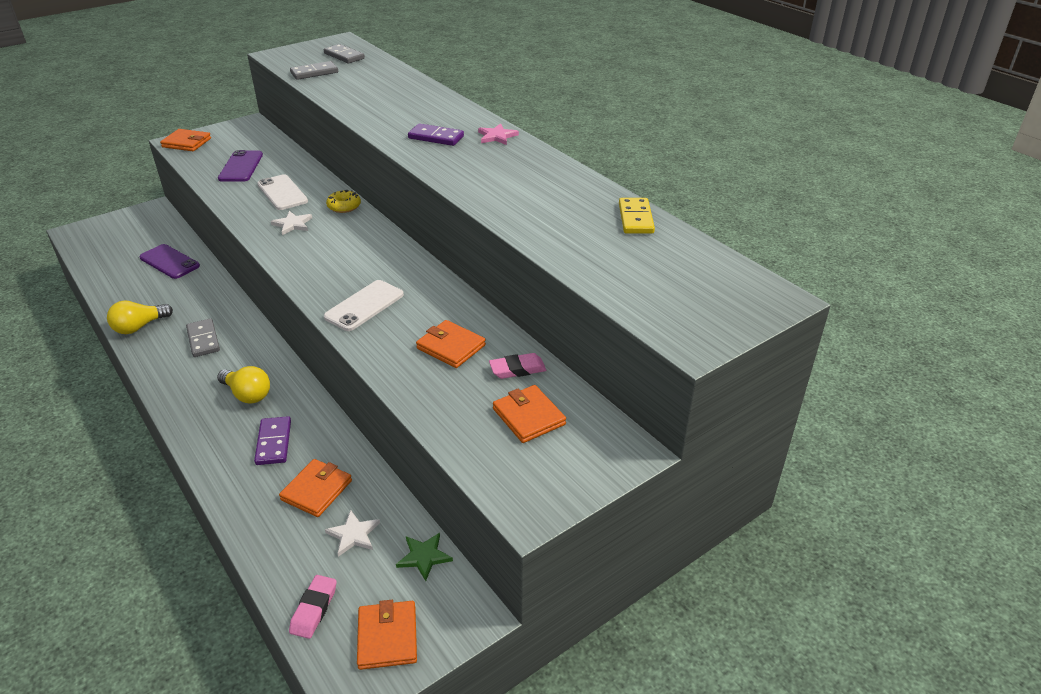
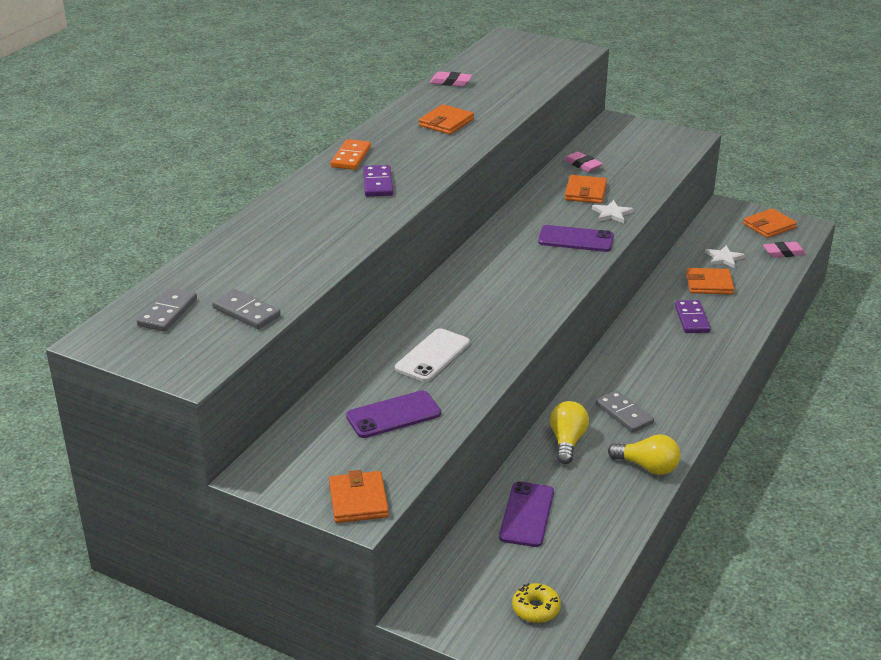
camera: 115 degrees left, 5 degrees down
grey domino [186,318,220,357] -> grey domino turned 75 degrees counterclockwise [596,390,654,433]
yellow light bulb [217,366,270,404] -> yellow light bulb moved to [550,401,589,464]
purple domino [254,416,291,465] -> purple domino turned 60 degrees counterclockwise [675,300,711,333]
white star [271,211,312,235] -> white star moved to [592,200,633,223]
white phone [324,280,404,331] -> purple phone [538,225,614,252]
yellow donut [326,190,361,213] -> yellow donut moved to [512,583,561,623]
green star [396,533,453,581] -> none
pink star [478,123,519,145] -> orange domino [331,139,371,170]
orange wallet [493,385,566,443] -> orange wallet moved to [419,104,474,135]
yellow domino [619,198,655,234] -> pink eraser [429,71,472,87]

